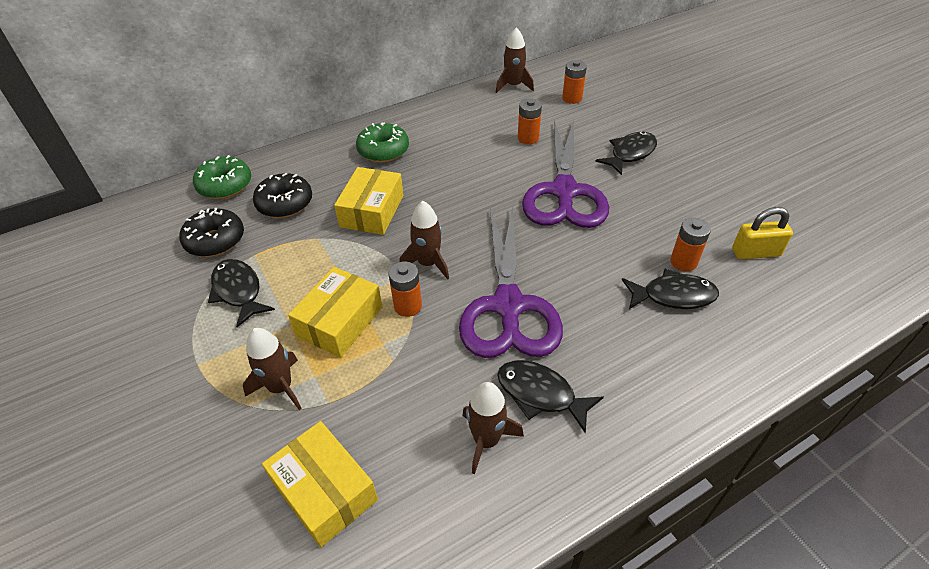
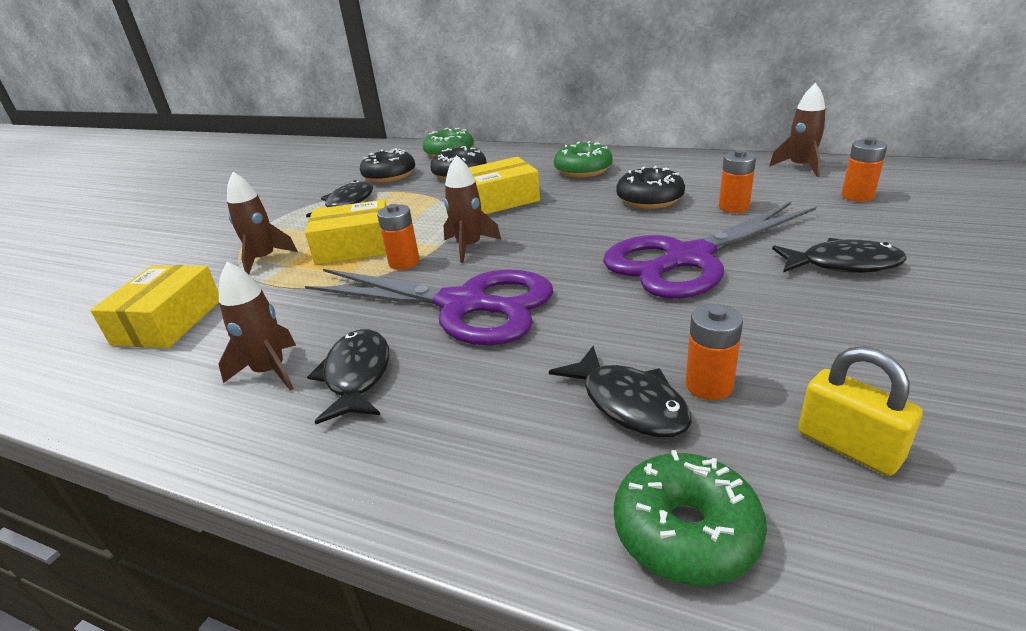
camera: 55 degrees right, 15 degrees down
purple scissors [459,206,563,358] -> purple scissors turned 120 degrees counterclockwise [305,269,553,345]
none -> green donut [614,450,767,586]
none -> black donut [616,166,685,209]

